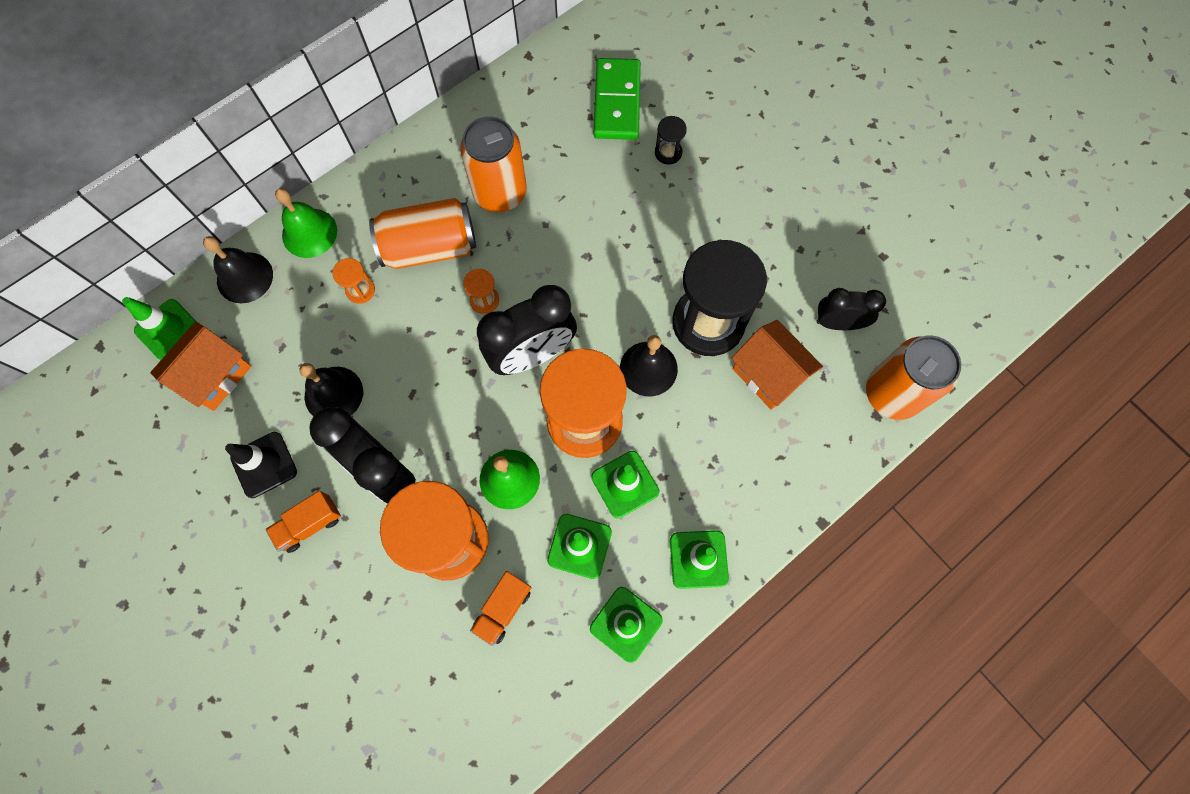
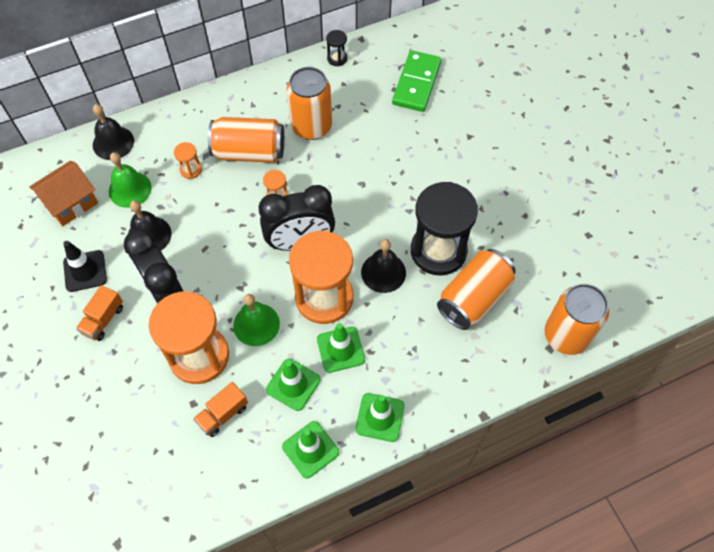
camera: 15 degrees right, 10 degrees down
green traffic cone [122,297,198,360] -> none
orange truck [265,491,341,553] -> orange truck turned 45 degrees counterclockwise [76,285,123,341]
green bell [275,188,337,258] -> green bell moved to [109,152,152,208]
black hourglass [655,116,687,165] -> black hourglass moved to [326,30,347,66]
orange house [731,320,823,410] -> orange can [437,249,516,330]
black clock [816,288,886,330] -> none

